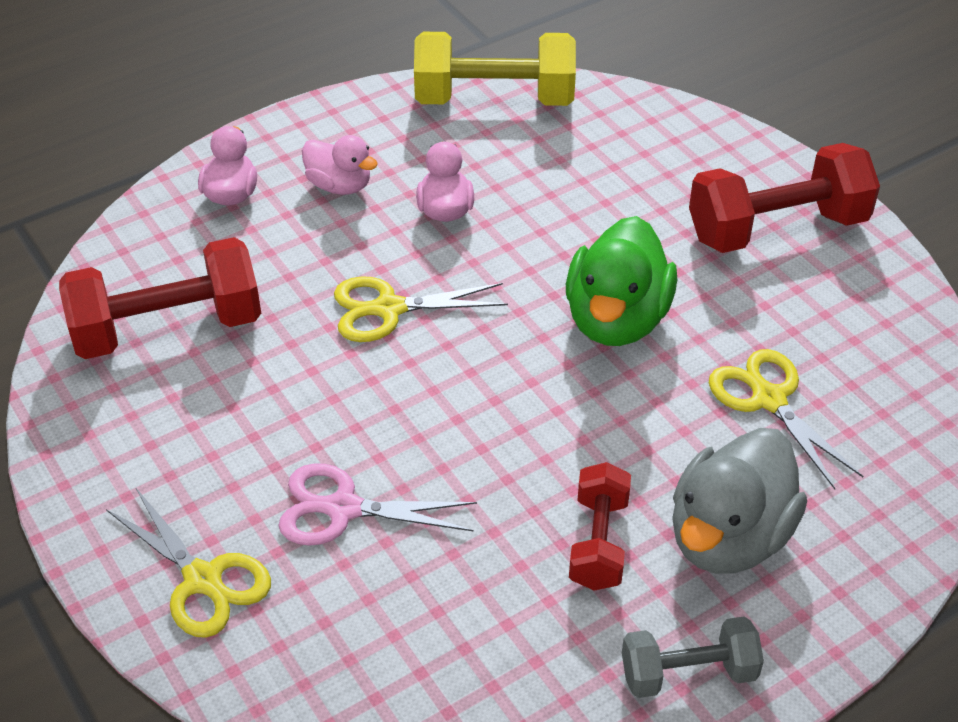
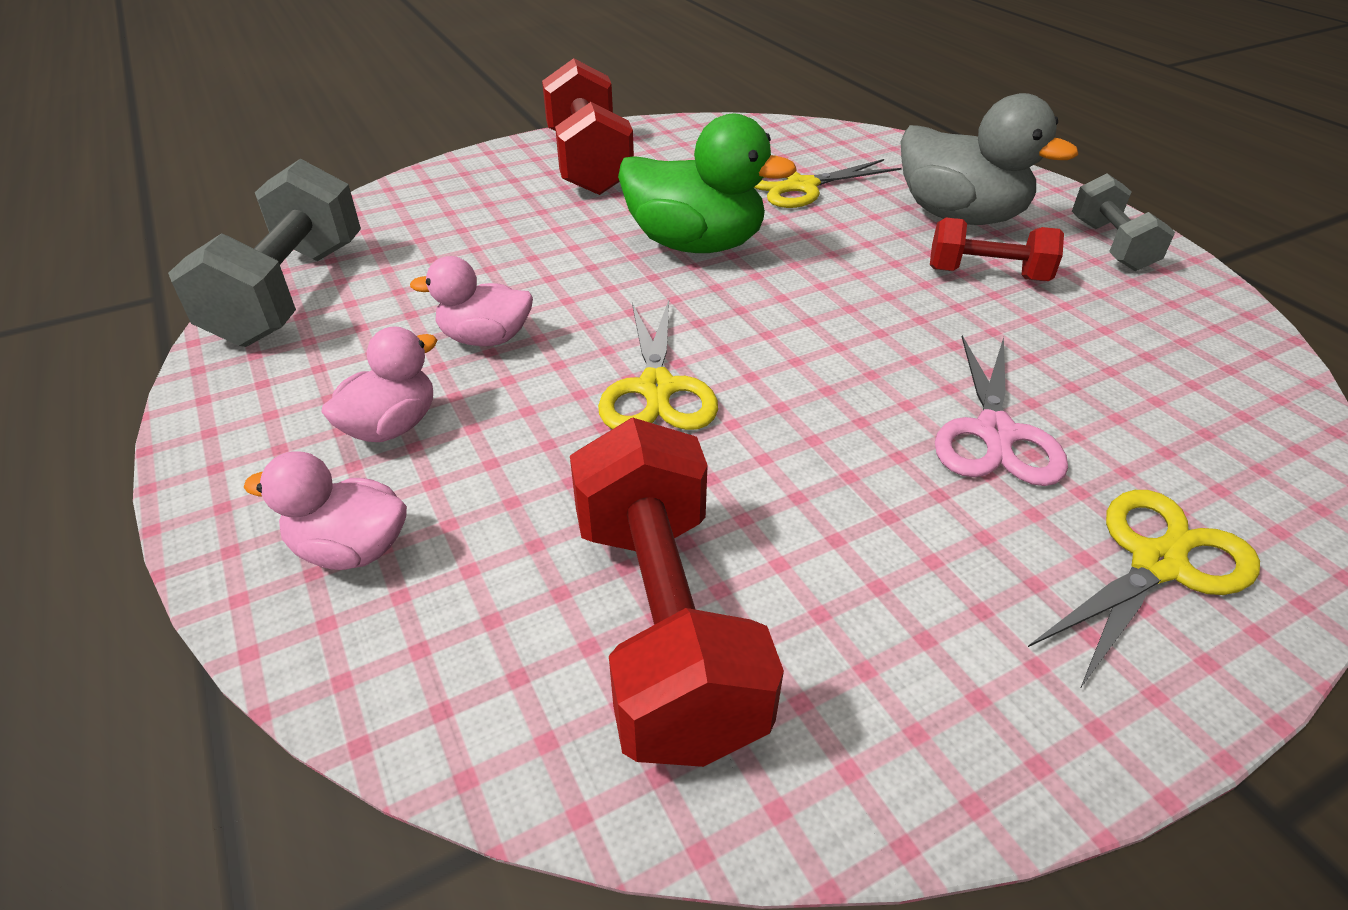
camera: 85 degrees left, 5 degrees down
yellow dumbbell [414,32,576,106] -> grey dumbbell [168,158,361,347]

